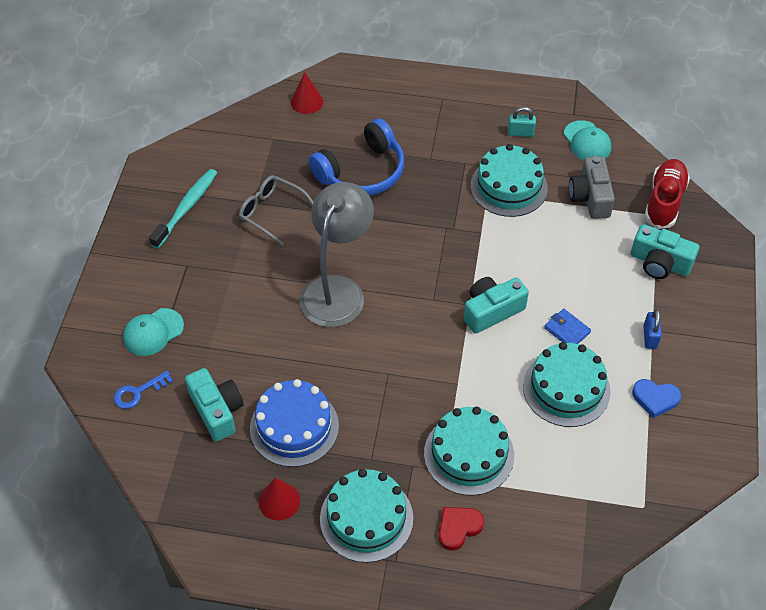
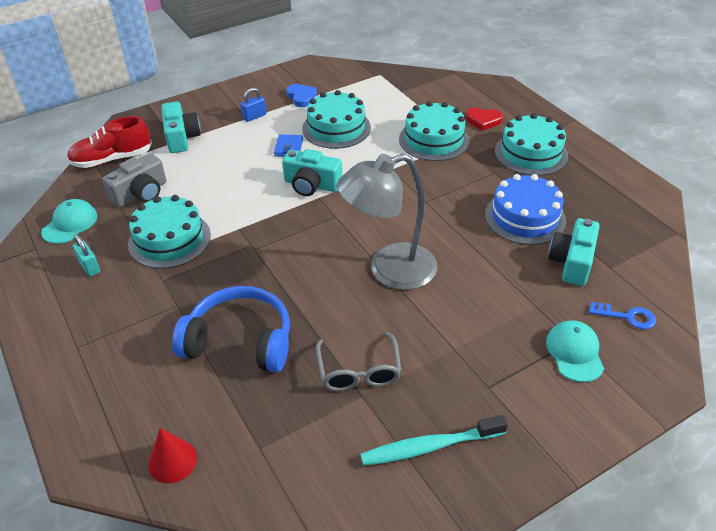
camera: 130 degrees left, 10 degrees down
turquoise cap [123,308,184,356] -> turquoise cap turned 105 degrees counterclockwise [546,320,604,382]
red cone [259,477,300,521] -> none

